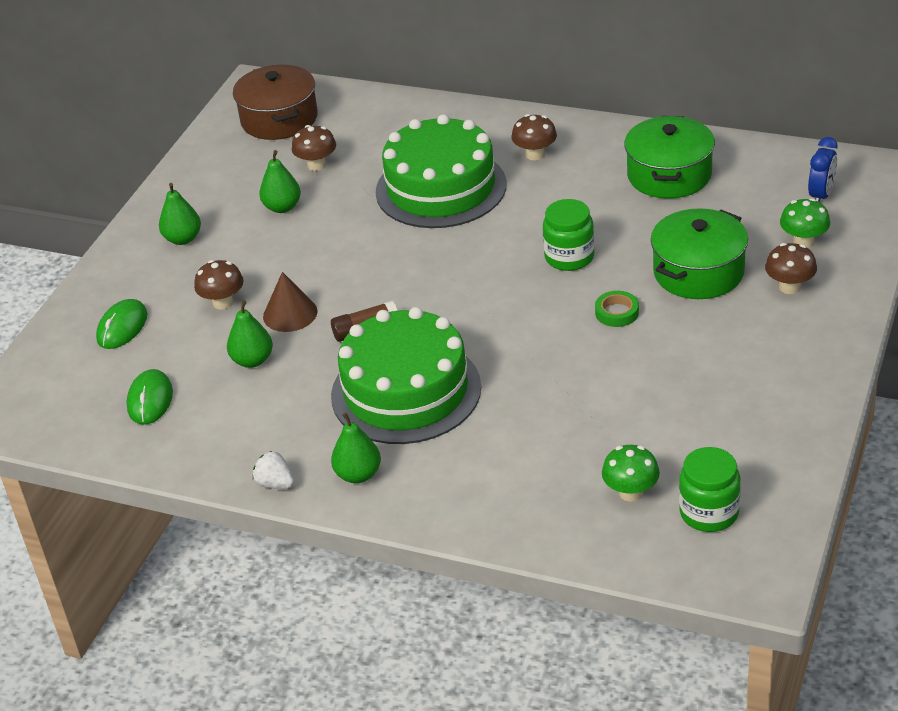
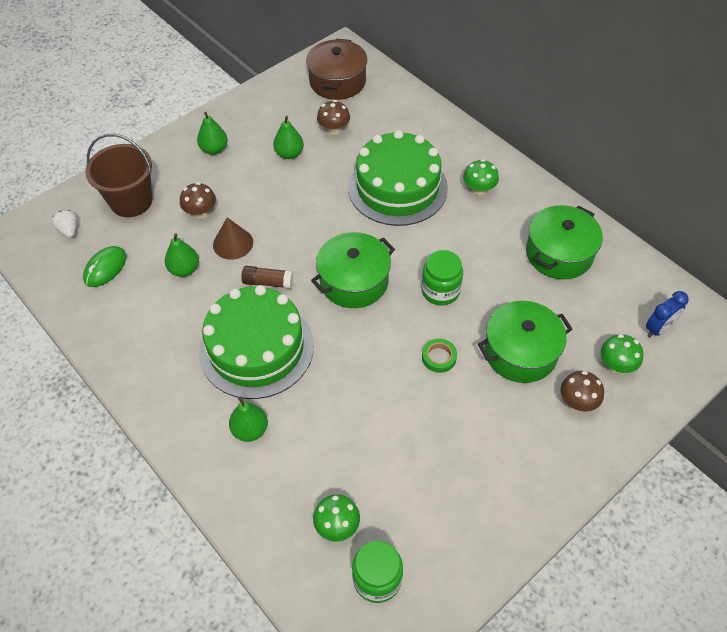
camera: 25 degrees right, 15 degrees up
green mouse [96,299,147,349] -> brown bucket [85,134,152,217]
white strawberry [253,451,294,489] -> white strawberry moved to [52,210,77,238]
green pear [331,413,381,483] -> green pear moved to [229,397,268,442]
brown mushroom [511,114,557,160] -> green mushroom [463,159,499,195]
none -> green pot [311,232,395,308]

